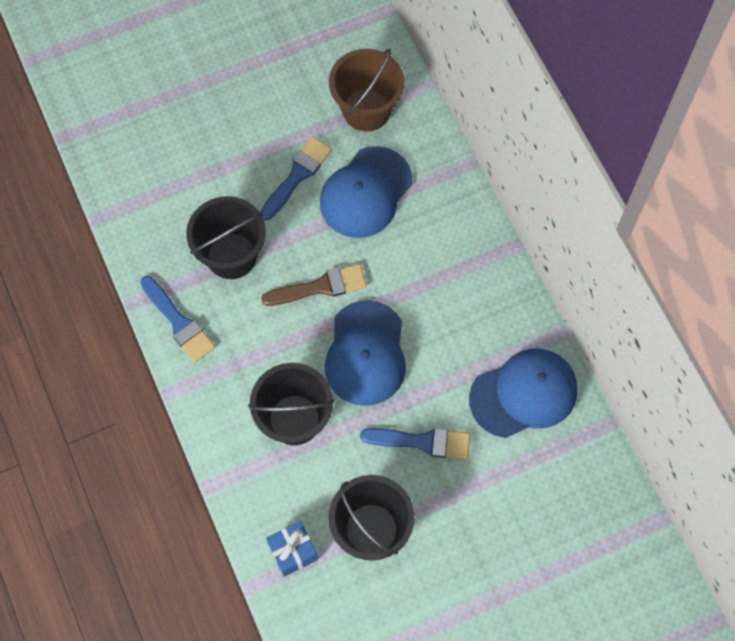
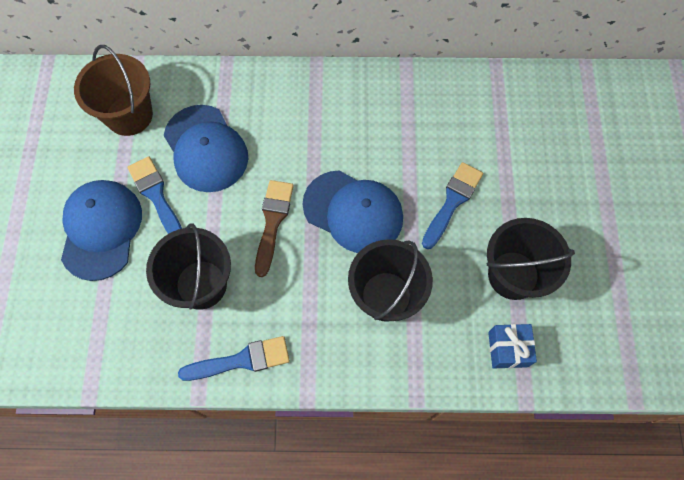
camera: 65 degrees left, 0 degrees up
blue cap [469,349,578,438] -> blue cap moved to [61,180,142,281]

